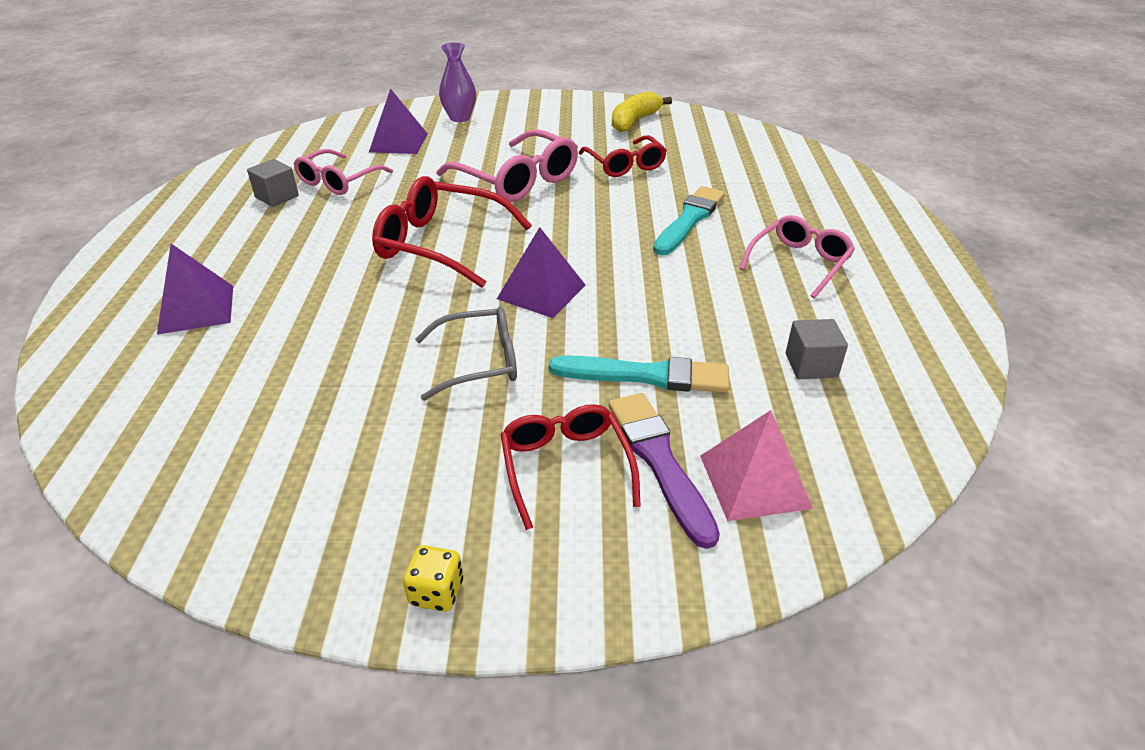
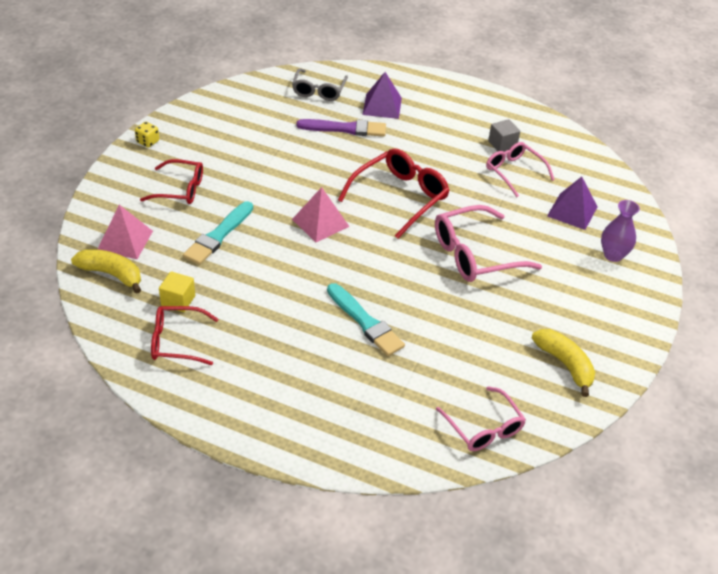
camera: 110 degrees right, 5 degrees up
grey glasses [415,307,517,401] -> grey glasses moved to [292,68,348,101]
purple pyramid [497,227,586,318] -> pink pyramid [292,187,349,242]
red glasses [579,135,667,177] -> red glasses moved to [151,306,218,365]
purple brush [608,393,720,549] -> purple brush moved to [296,119,386,137]
pink glasses [739,215,855,298] -> pink glasses moved to [436,386,526,451]
grey cube [786,319,848,379] -> yellow cube [159,271,195,312]
none -> yellow banana [71,249,141,294]

